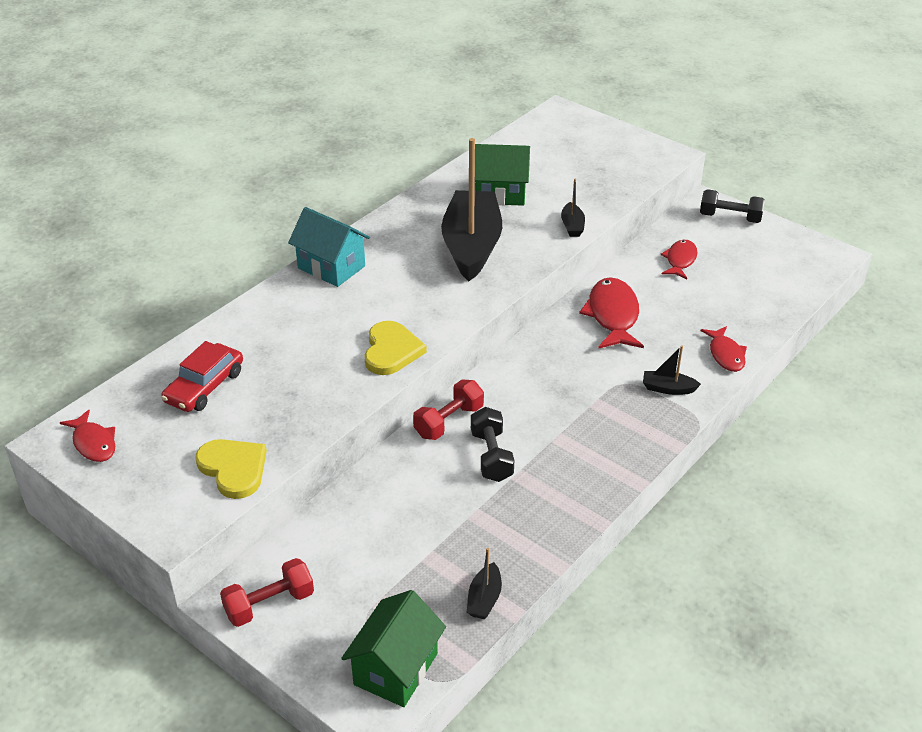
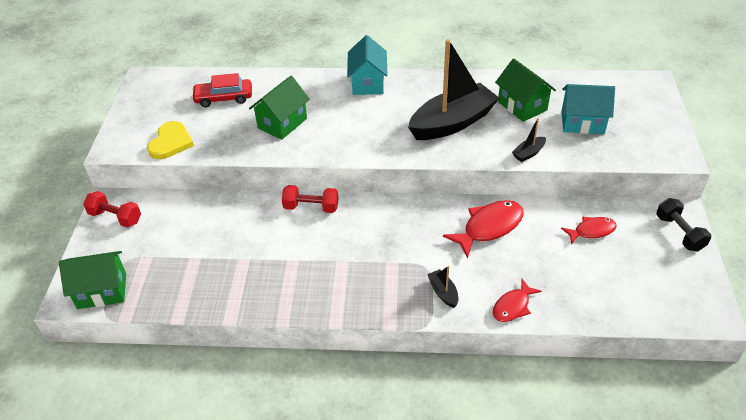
camera: 55 degrees right, 5 degrees up
red fish [60,409,115,462] -> none
yellow heart [364,321,427,375] -> none
black boat [467,548,502,619] -> none
black dumbbell [471,407,514,482] -> none
none -> green house [249,76,310,140]
none -> turquoise house [561,84,615,134]

